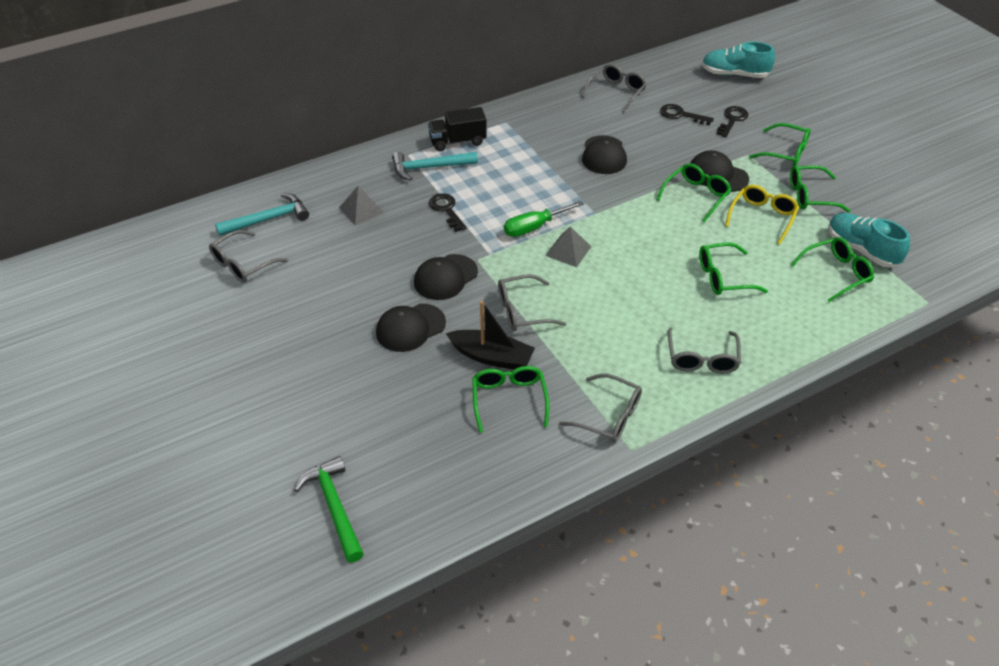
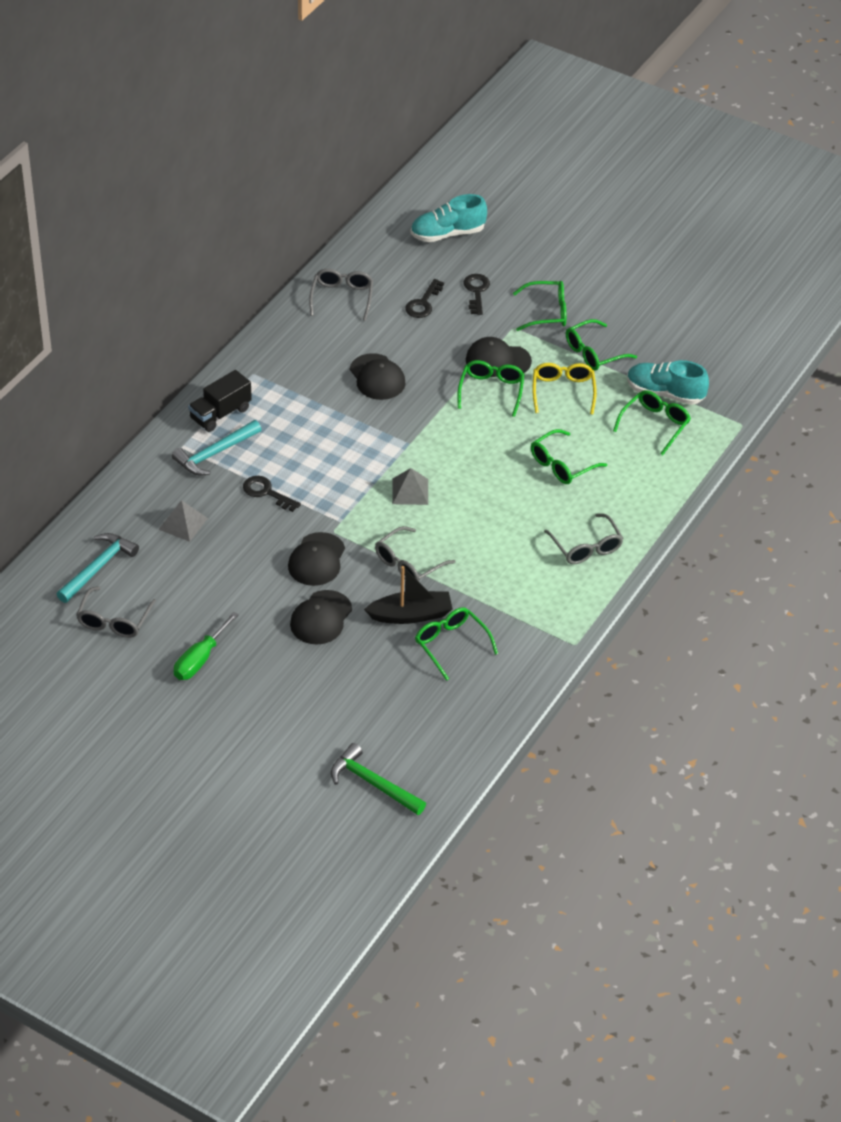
camera: 30 degrees left, 0 degrees up
green screwdriver [504,201,584,237] -> green screwdriver moved to [174,612,239,680]
grey glasses [559,373,642,443] -> none
black key [660,104,714,125] -> black key turned 60 degrees counterclockwise [405,279,444,318]

